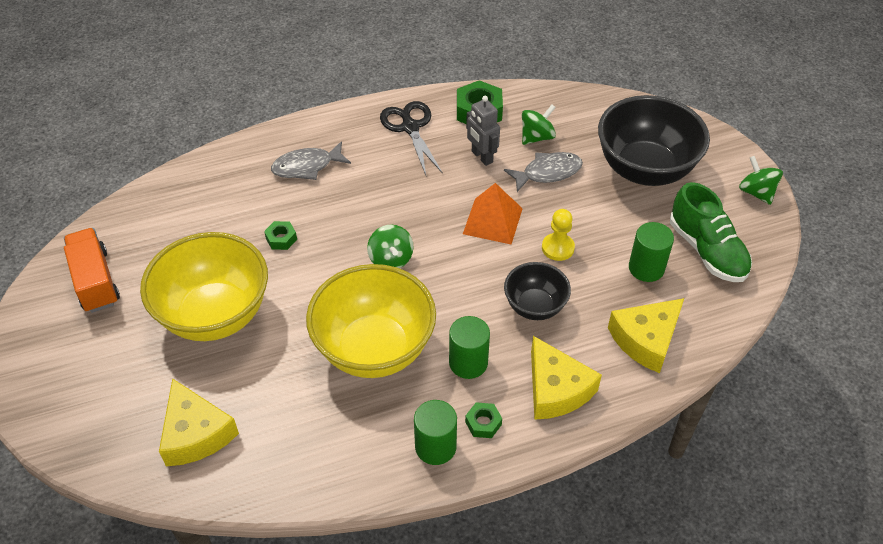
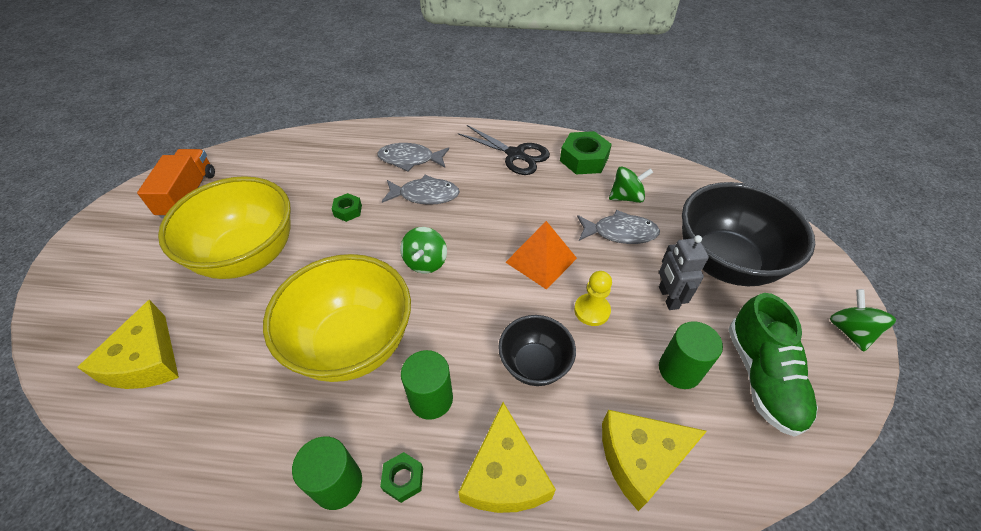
camera: 25 degrees right, 0 degrees up
black scissors [380,101,443,175] -> black scissors turned 120 degrees clockwise [458,125,550,175]
grey robot [466,96,500,166] -> grey robot moved to [659,235,709,310]
none -> grey fish [382,175,460,205]

